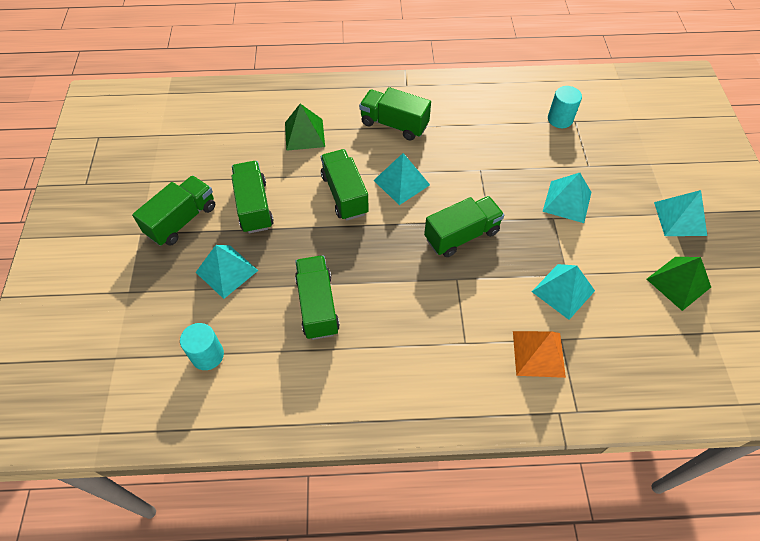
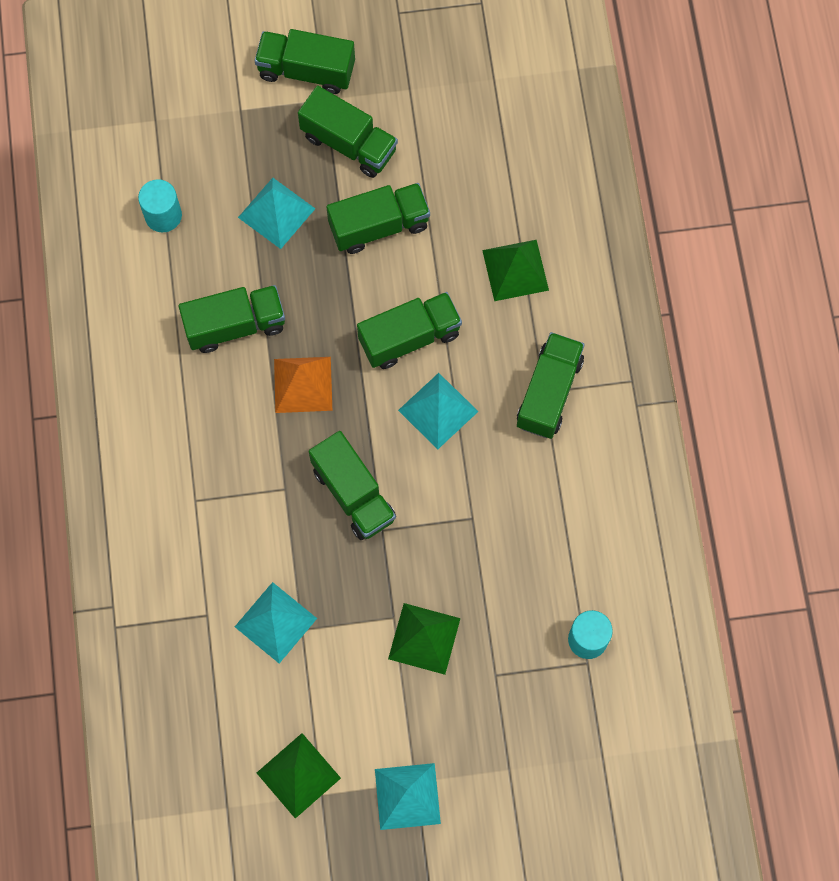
camera: 85 degrees right, 15 degrees up
orange pyramid [513,331,566,378] -> orange pyramid moved to [274,357,332,413]
turquoise pyramid [543,173,592,223] -> green pyramid [388,603,461,675]
none -> green truck [255,29,355,94]

